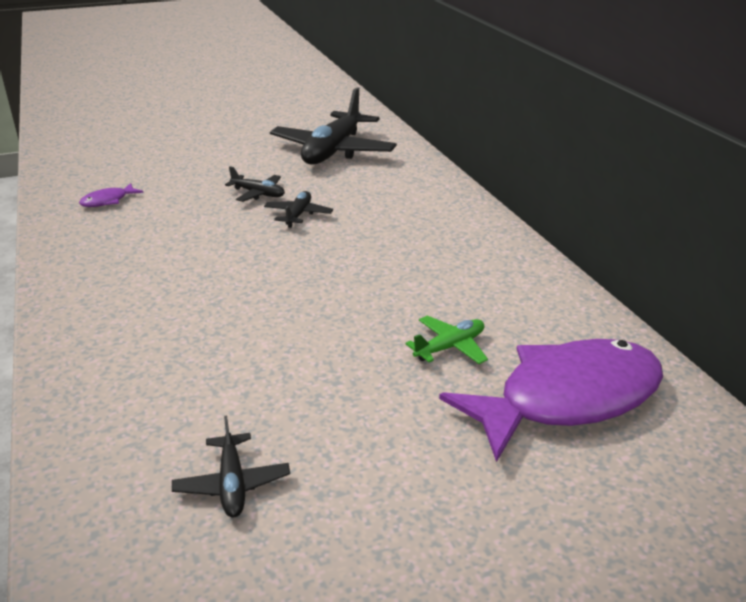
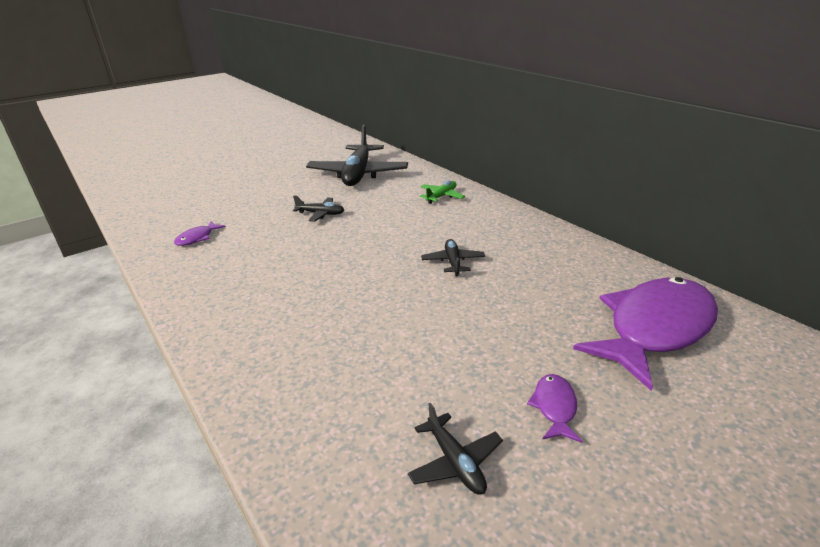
camera: 15 degrees left, 0 degrees up
black plane [264,191,333,228] -> black plane moved to [421,239,485,276]
green plane [405,316,488,364] -> green plane moved to [420,181,465,204]
none -> purple fish [527,374,582,443]

